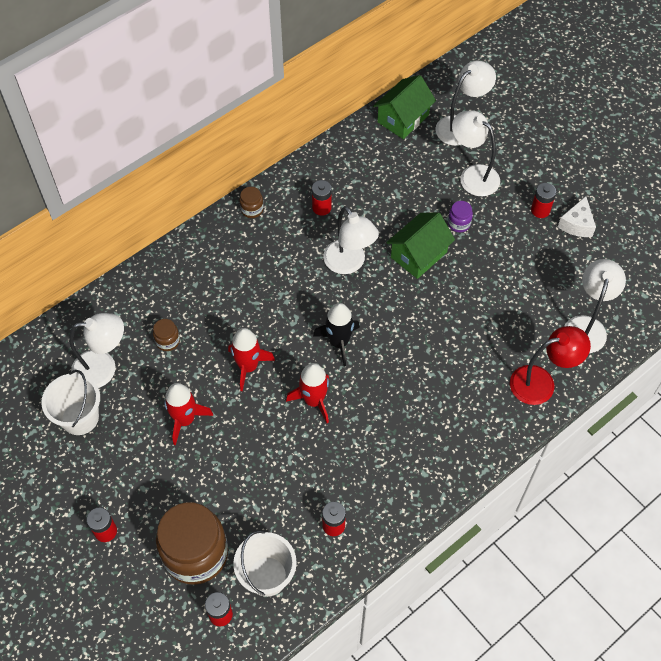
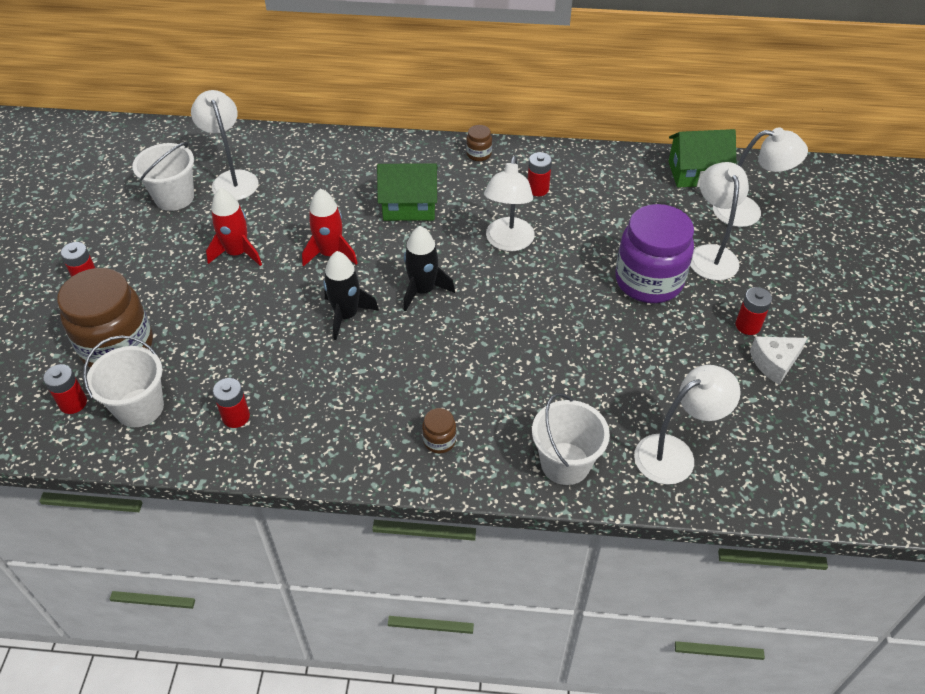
camera: 45 degrees right, 10 degrees down
white lamp [69,313,124,388] -> white lamp turned 150 degrees counterclockwise [191,90,259,200]
brown jar [153,319,180,351] -> brown jar moved to [422,408,456,454]
red rocket [286,363,329,423] -> black rocket [323,251,379,340]
green house [386,212,455,279] -> green house moved to [377,163,438,221]
purple jar [448,201,473,232] -> purple jar [615,204,694,303], size x2.39
red lamp [510,326,591,405] -> white bucket [532,393,610,485]

